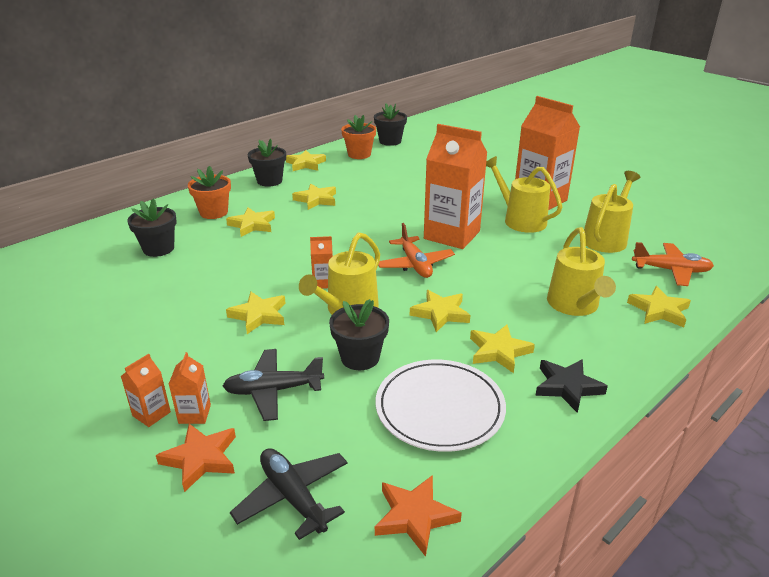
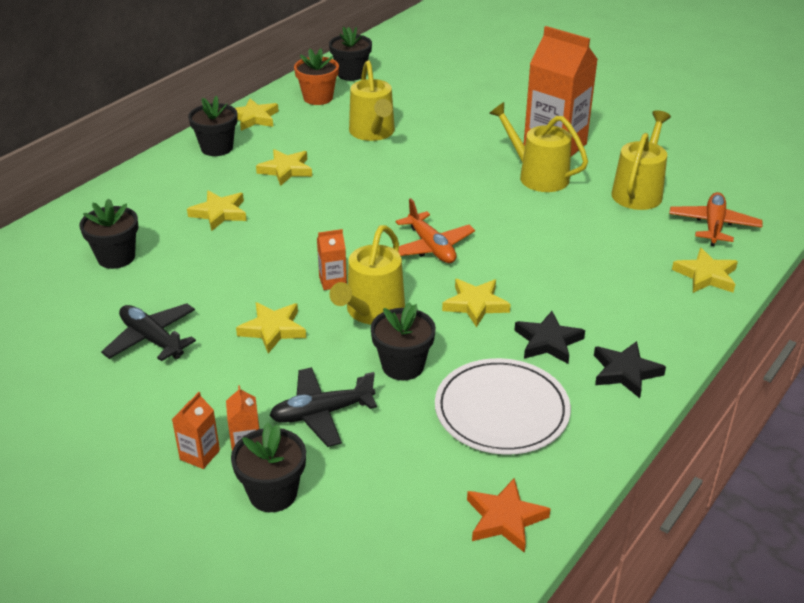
camera: 10 degrees left, 5 degrees up
orange star [156,424,236,492] -> black flower pot [231,423,306,512]
orange flower pot [188,166,231,219] -> none
black plane [230,448,348,540] -> black plane moved to [101,303,196,361]
orange carton [424,124,488,249] -> none
yellow star [470,325,535,373] -> black star [514,311,585,364]
yellow watering can [547,227,616,316] -> yellow watering can moved to [349,60,395,141]
orange plane [632,242,714,286] -> orange plane turned 75 degrees counterclockwise [669,192,762,246]

